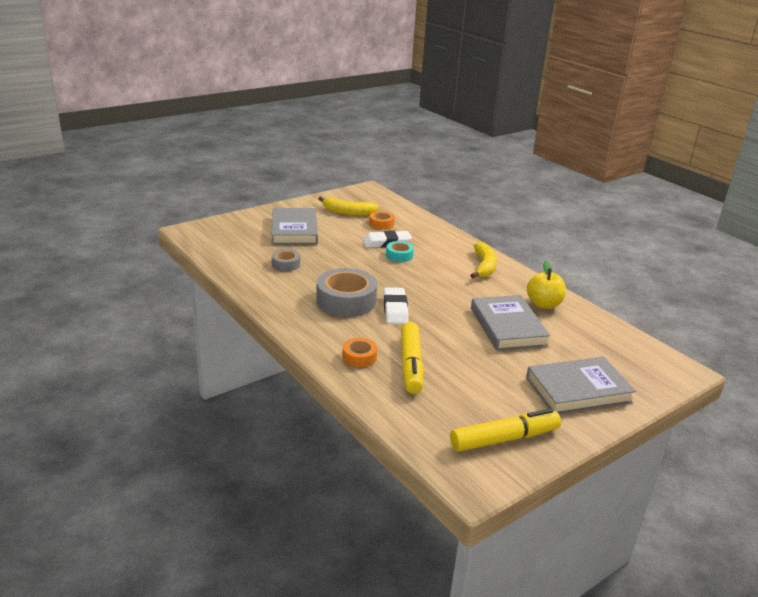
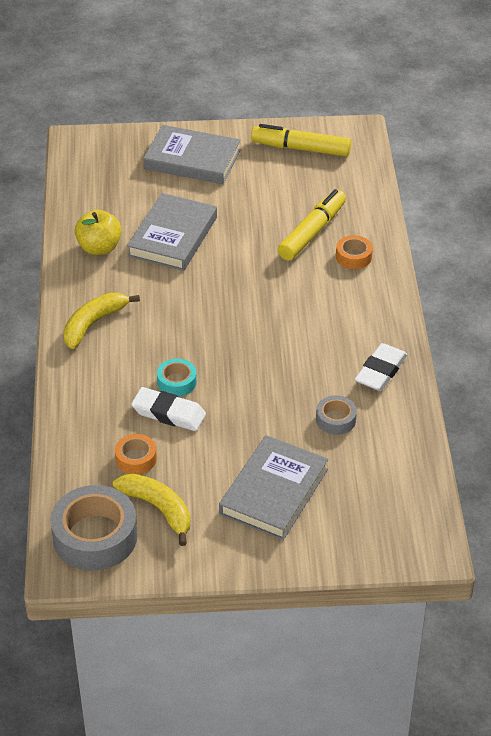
camera: 145 degrees left, 15 degrees up
grey tape [316,268,377,317] -> grey tape moved to [50,485,138,571]
white eraser [384,287,409,324] -> white eraser moved to [355,343,407,391]

